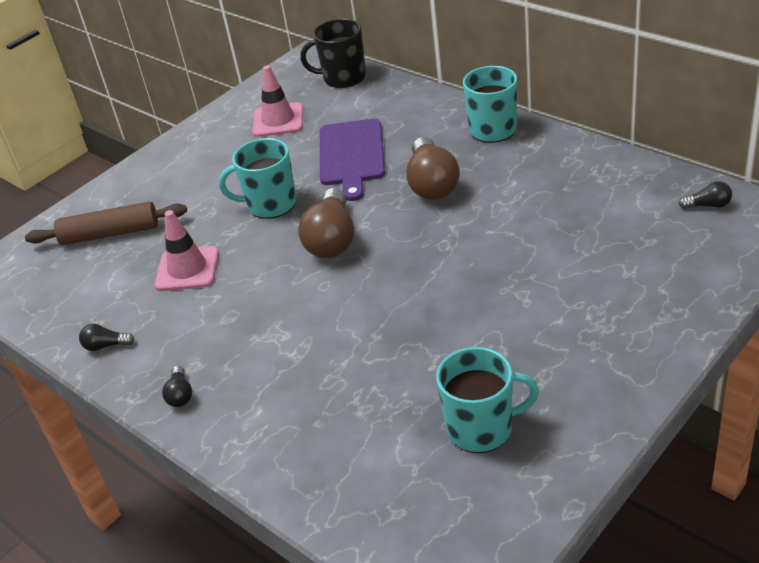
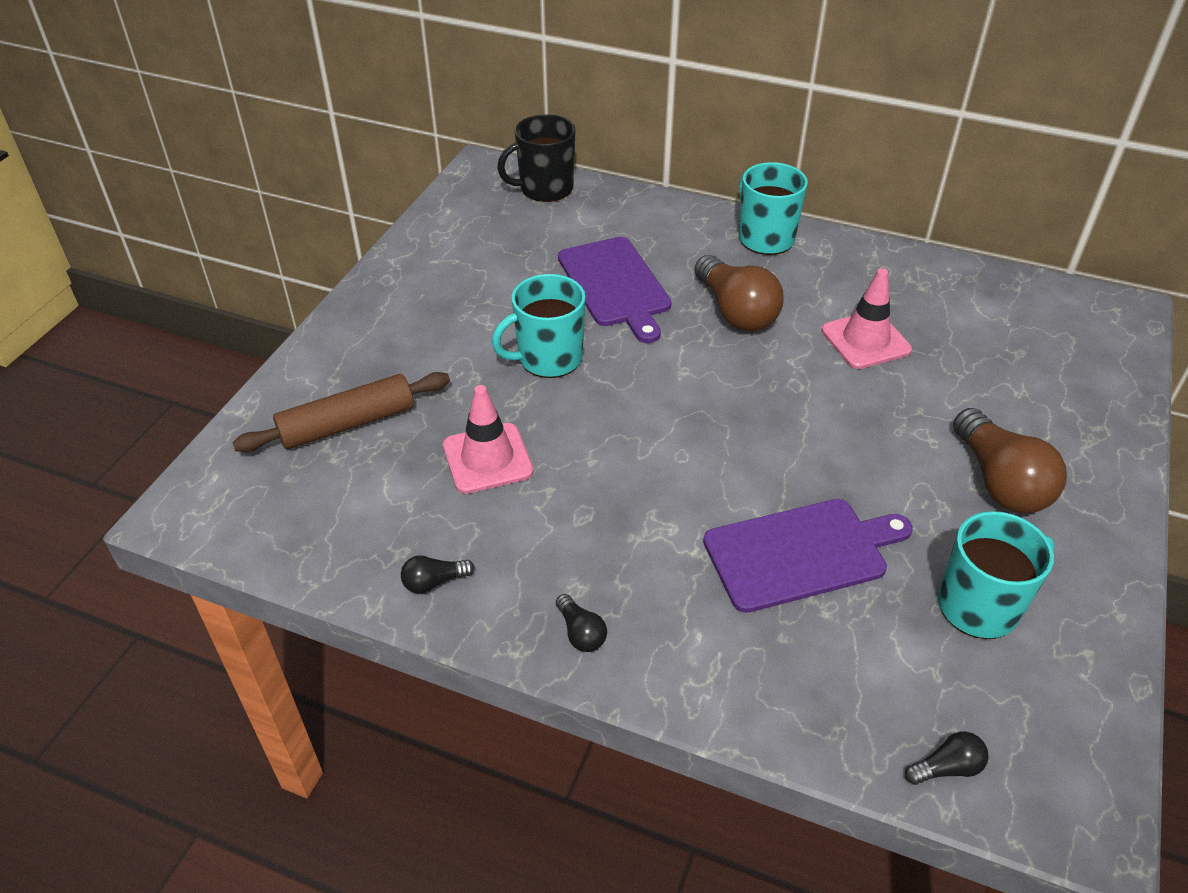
camera: 25 degrees left, 5 degrees up
pink traffic cone [252,65,303,137] -> pink traffic cone moved to [821,268,912,369]
brown light bulb [298,188,354,258] -> brown light bulb moved to [953,408,1067,513]
black light bulb [679,181,732,209] -> black light bulb moved to [905,731,989,785]
none -> purple cutting board [703,499,913,613]

